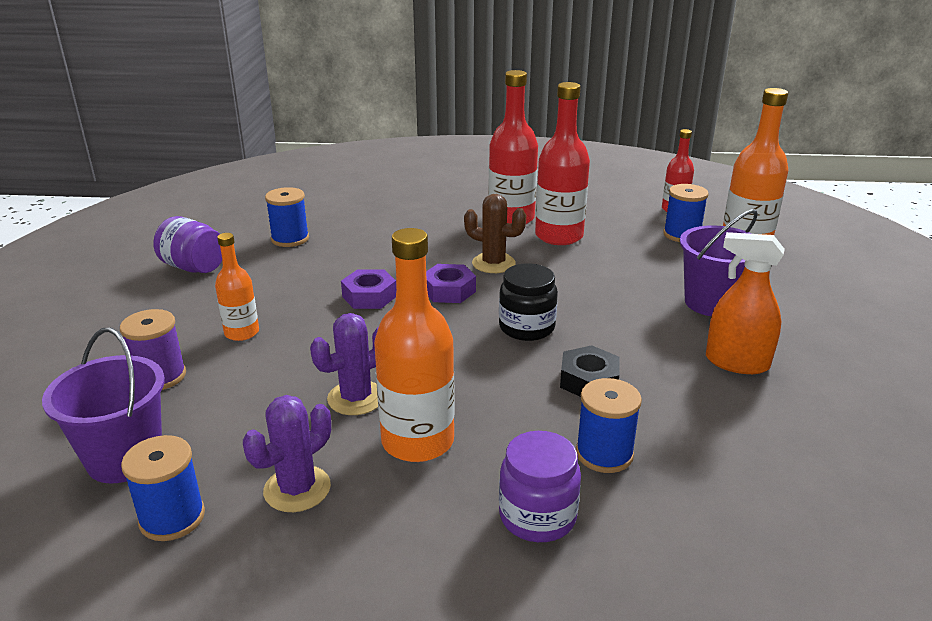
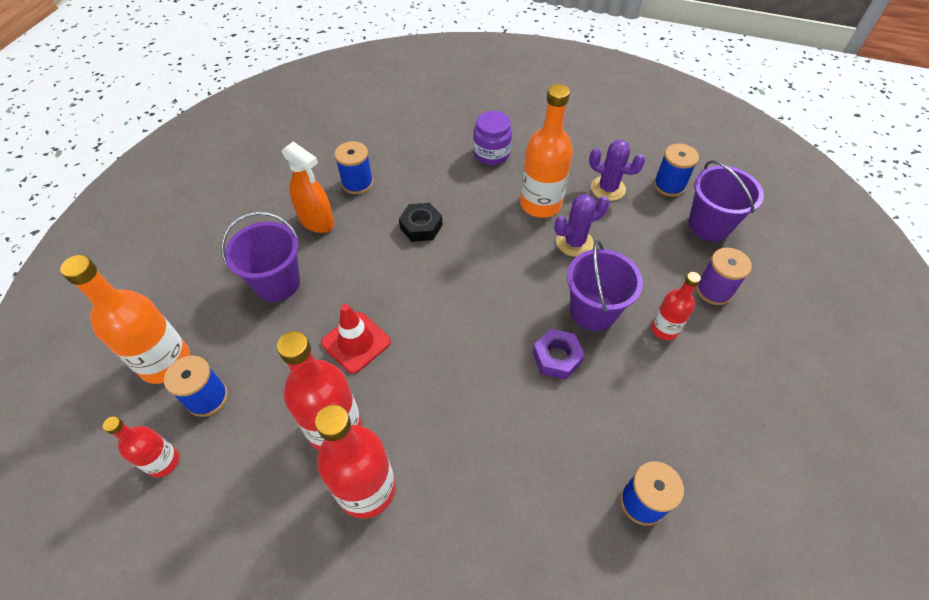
camera: 165 degrees left, 25 degrees up
purple jar [153,216,222,273] -> none
orange bottle [215,233,259,341] -> red bottle [651,272,701,340]
purple cactus [243,395,331,512] -> purple cactus turned 60 degrees clockwise [589,140,645,201]
purple nut [426,264,476,303] -> none
brown cactus [464,194,526,273] -> none
black jar [499,263,558,341] -> none
blue spool [576,378,642,473] -> blue spool moved to [334,141,373,194]
none -> red traffic cone [321,304,391,374]
none -> purple bucket [567,240,643,331]

